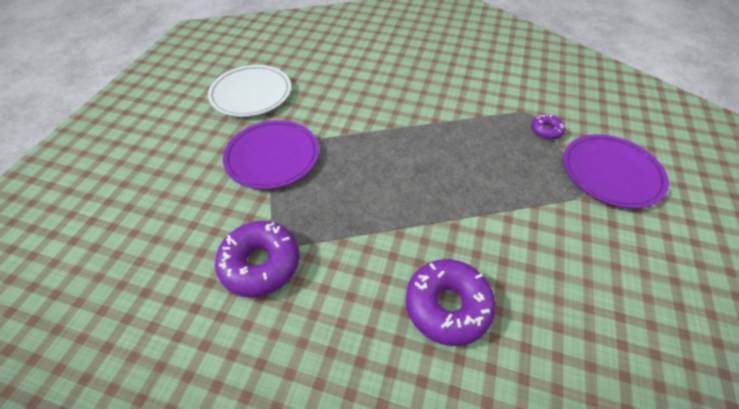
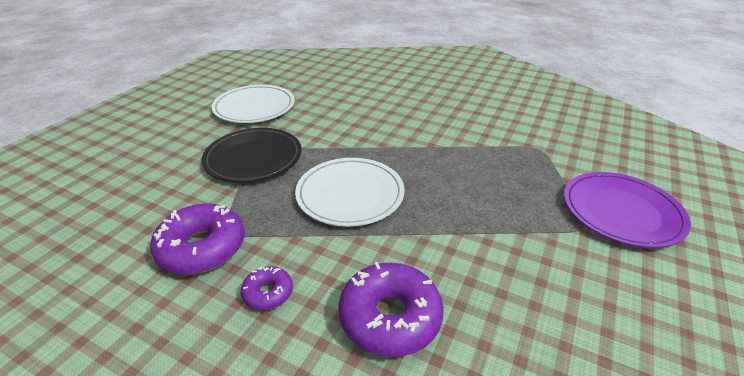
camera: 10 degrees right, 15 degrees down
purple plate [223,120,319,189] -> black plate [202,128,302,183]
purple donut [531,114,565,140] -> purple donut moved to [241,266,293,310]
none -> white plate [295,158,405,227]

